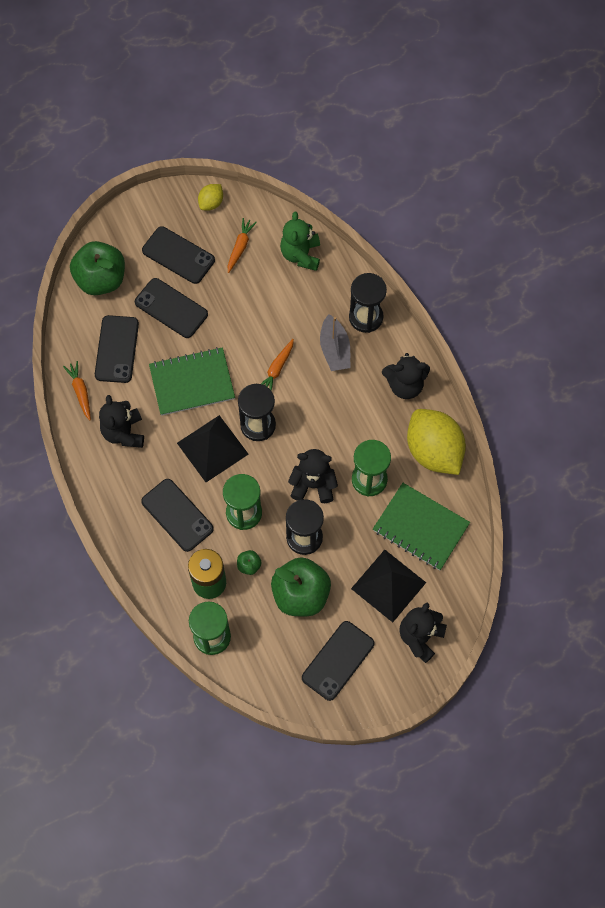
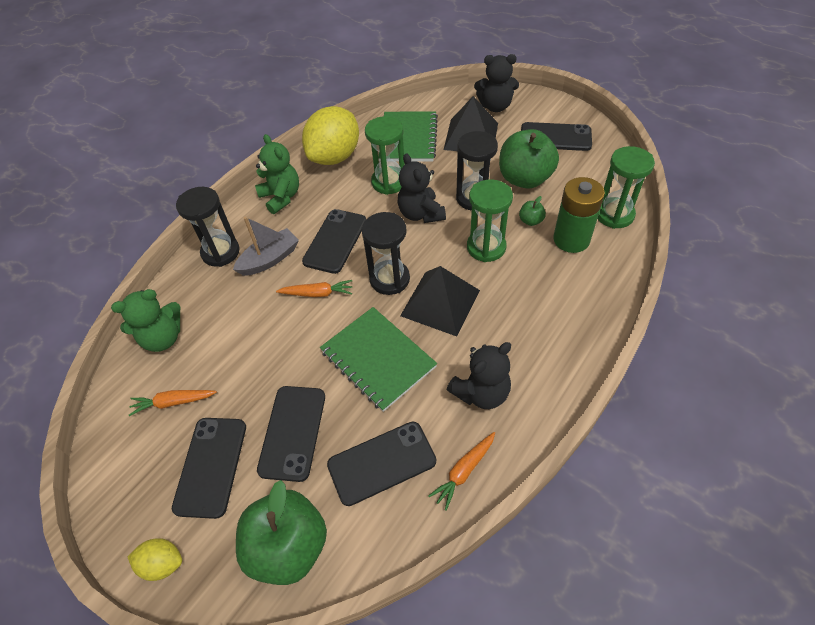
camera: 115 degrees left, 15 degrees down
black phone [141,479,214,552] -> black phone moved to [302,209,366,274]
yellow lemon [198,184,223,211] -> yellow lemon moved to [128,538,182,581]
black teddy bear [382,353,430,399] -> green teddy bear [255,134,299,214]

